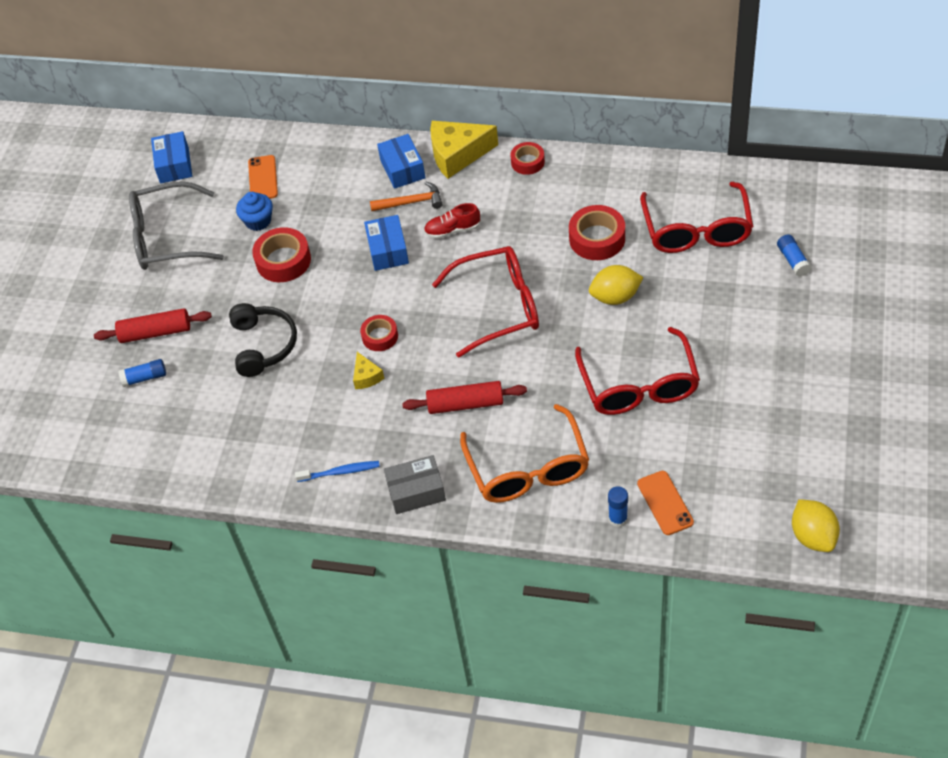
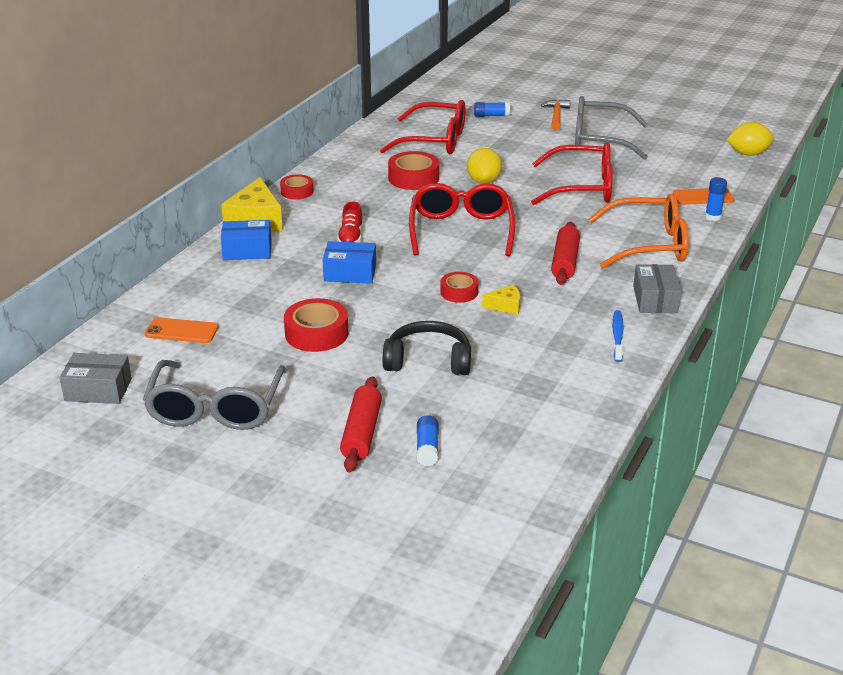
camera: 80 degrees left, 20 degrees down
blue box [151,131,192,184] -> grey box [59,353,132,404]
blue cupcake [236,192,273,231] -> none
orange hammer [370,181,443,211] -> orange hammer moved to [541,100,570,130]
none -> grey glasses [575,96,648,160]

